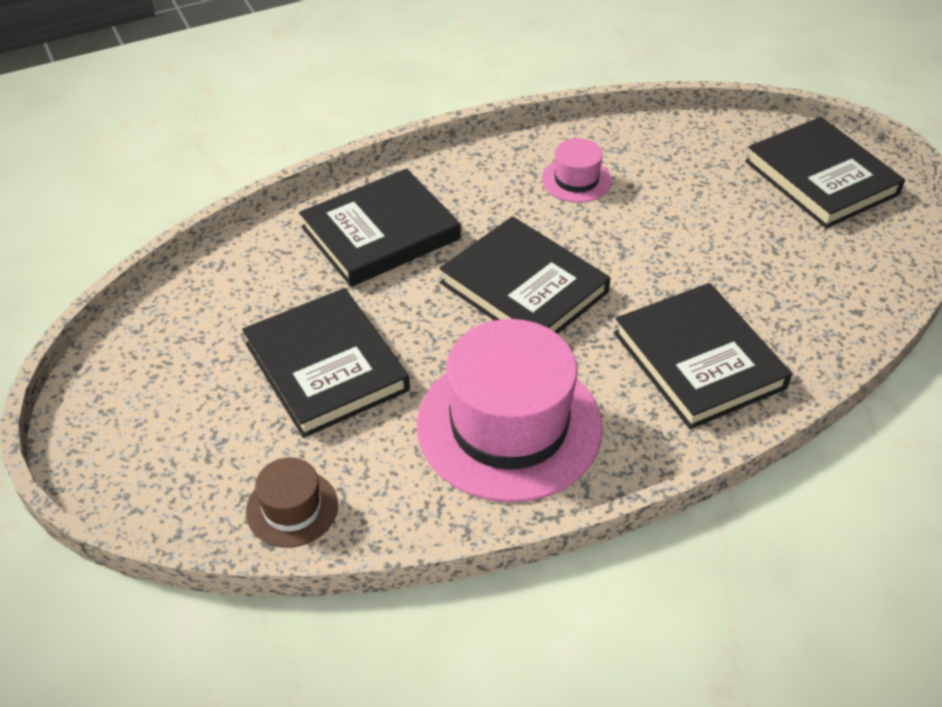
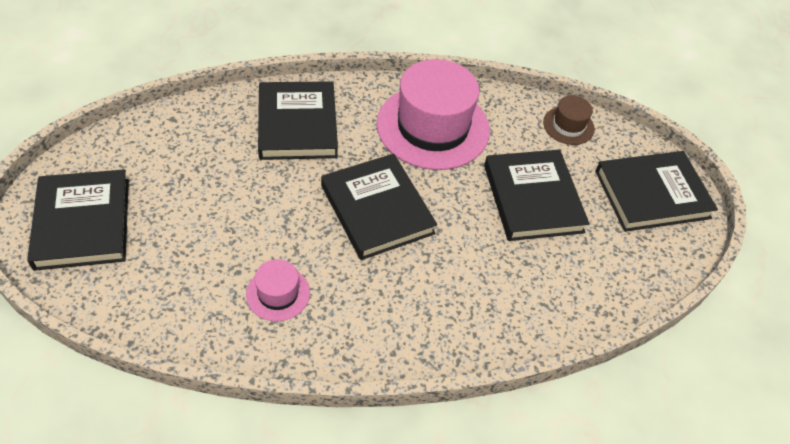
camera: 165 degrees left, 5 degrees up
black book [299,168,460,287] -> black book moved to [595,151,718,232]

